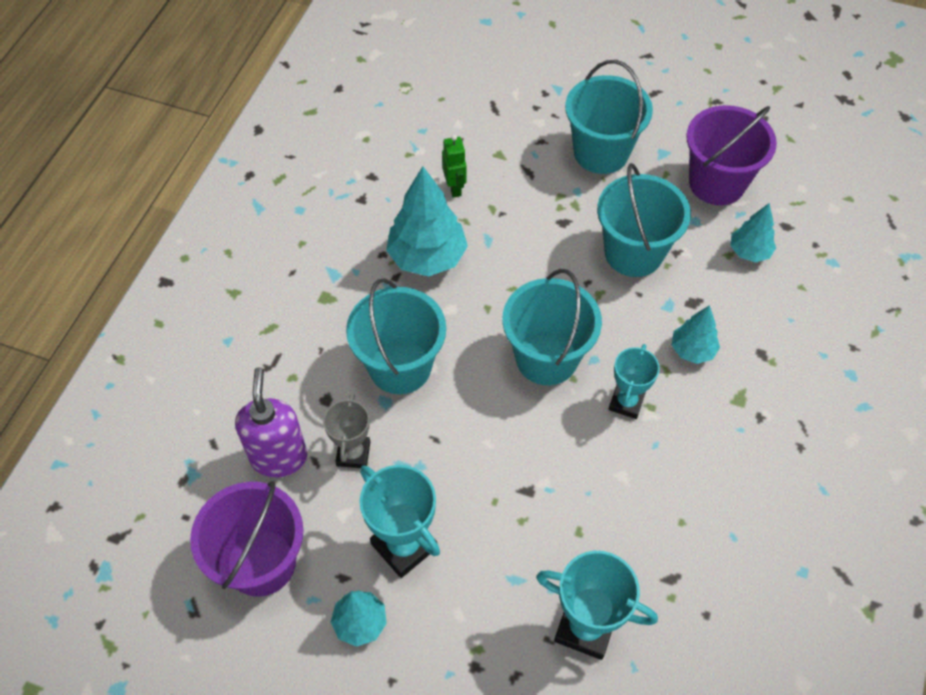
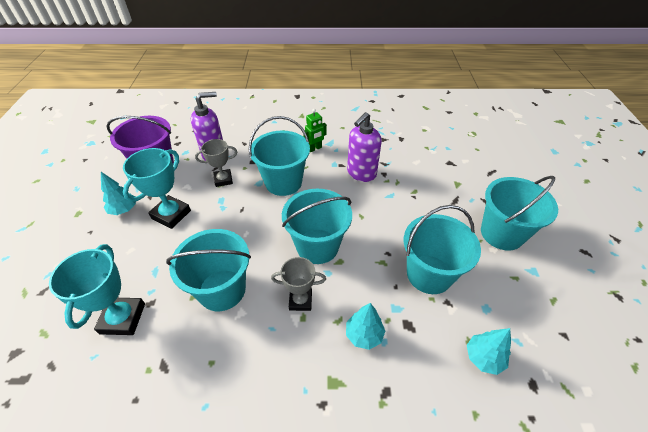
camera: 70 degrees right, 10 degrees down
turquoise tree [386,166,468,277] -> purple soap dispenser [347,112,382,182]
green robot [442,135,467,198] -> green robot moved to [303,109,327,152]
turquoise trophy [609,344,660,419] -> grey trophy [271,257,326,311]
purple bucket [686,105,777,205] -> none
none -> turquoise bucket [166,229,251,311]

